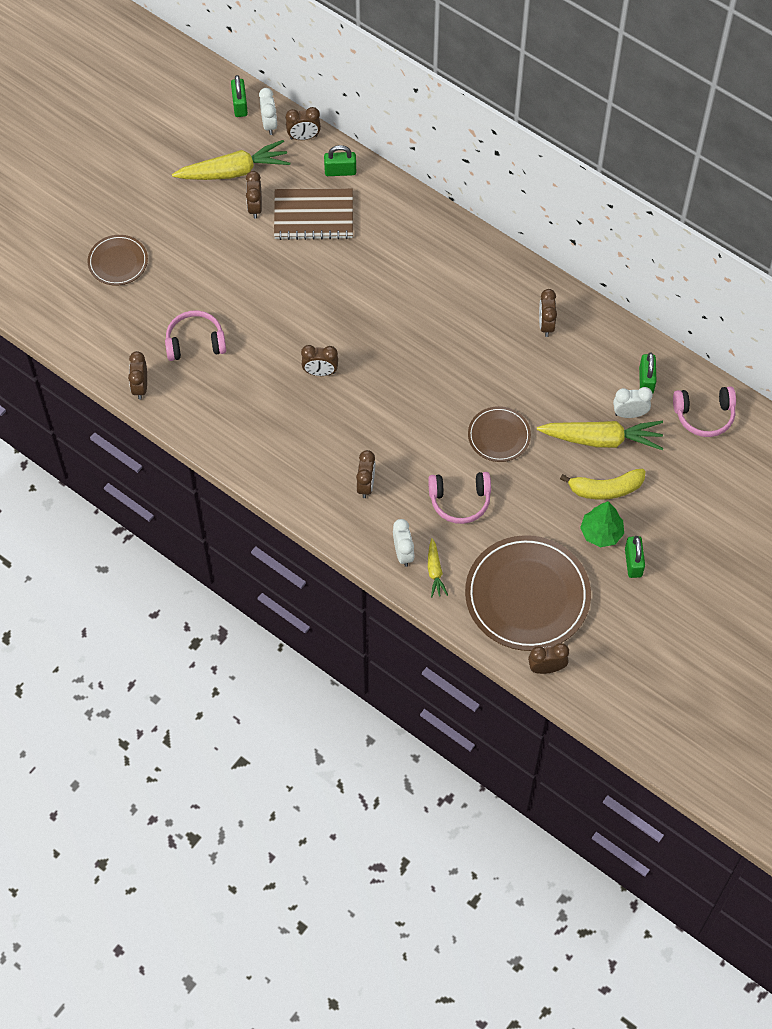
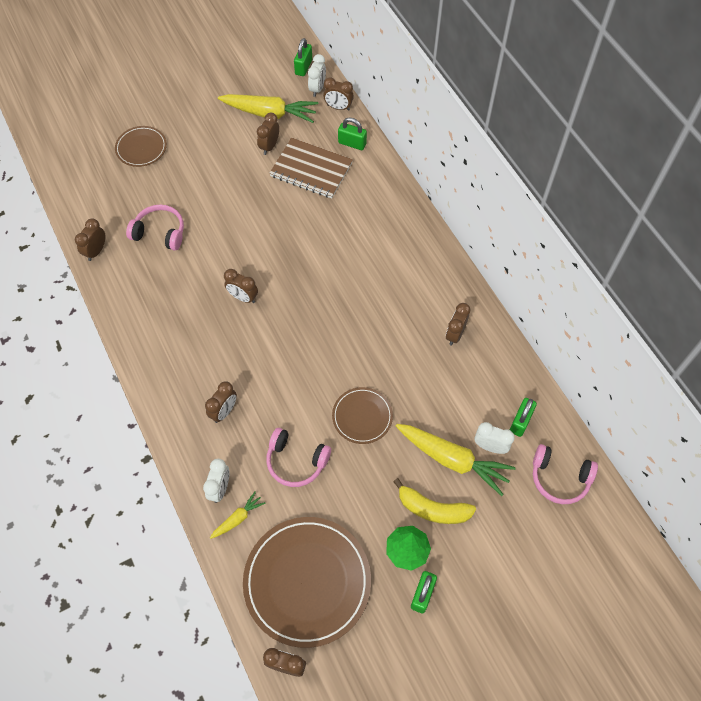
camera: 25 degrees right, 0 degrees up
yellow carrot [428,538,448,597] -> yellow carrot turned 150 degrees counterclockwise [210,491,266,539]

